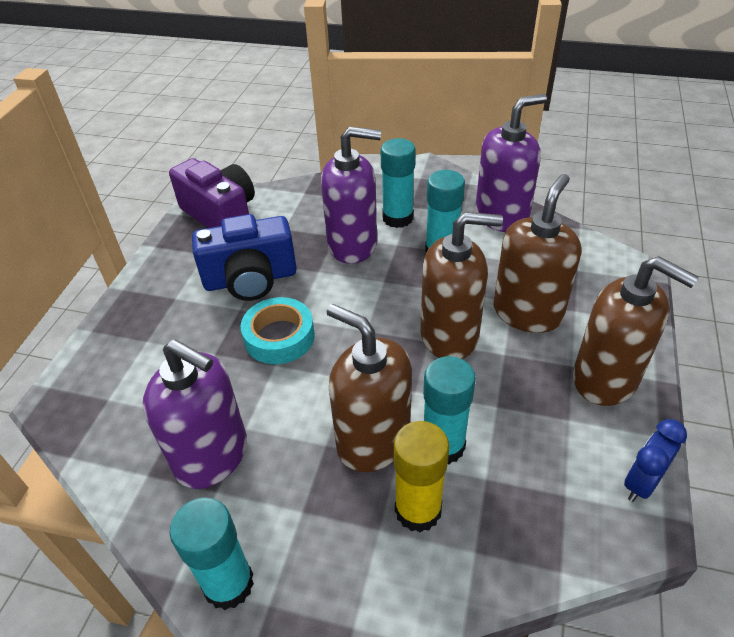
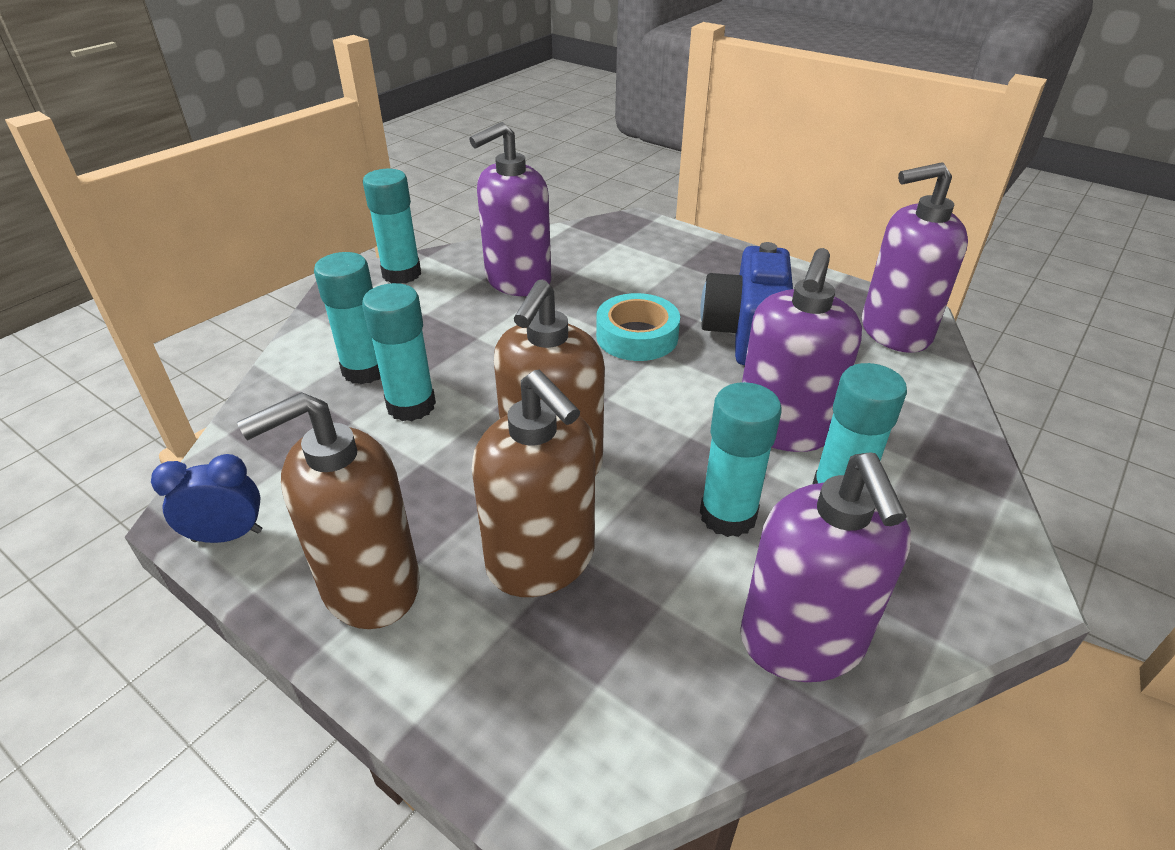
camera: 110 degrees right, 5 degrees down
purple camera [169,158,255,228] -> purple soap dispenser [862,162,968,353]
brown soap dispenser [327,304,412,472] -> none
yellow glue stick [393,421,449,532] -> turquoise glue stick [314,252,381,384]
blue clock [624,419,687,502] -> blue clock turned 75 degrees counterclockwise [151,454,262,543]

